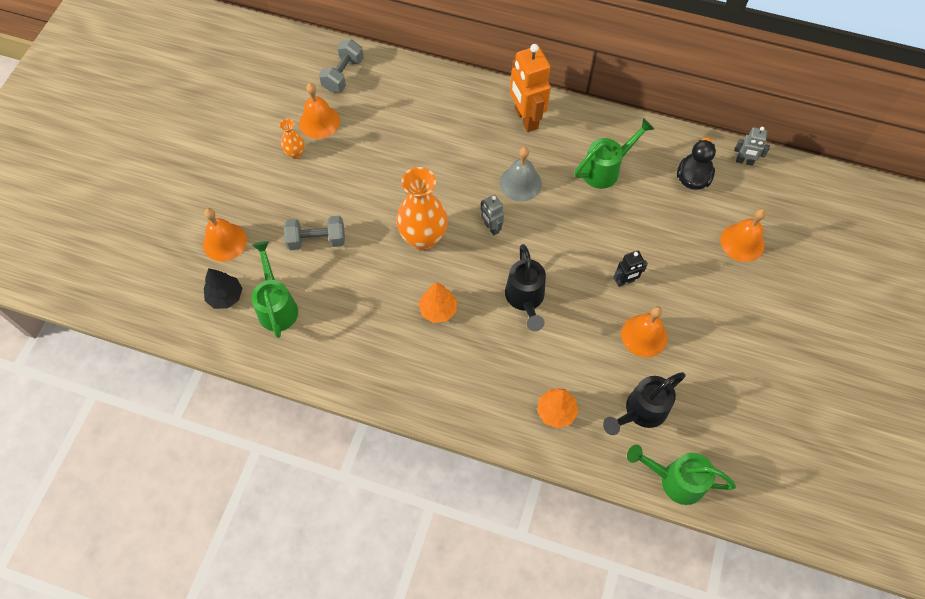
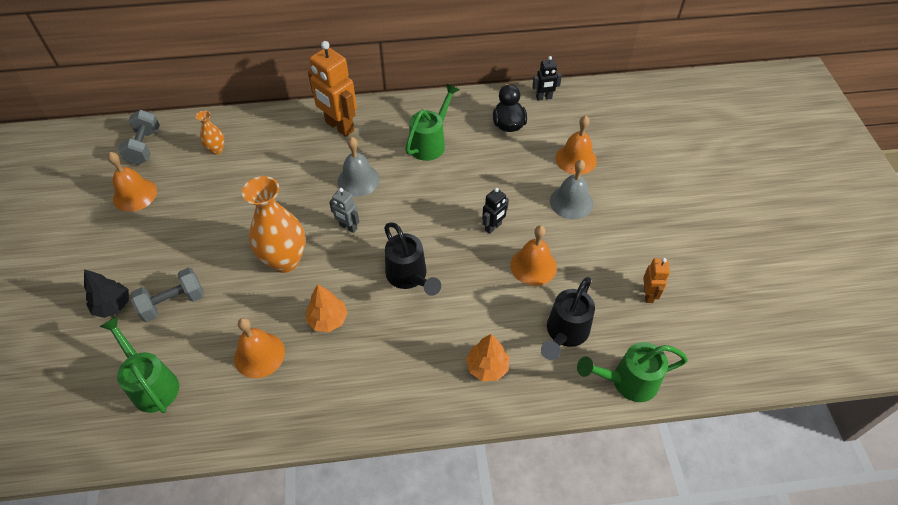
camera: 25 degrees left, 10 degrees down
orange bell [203,208,247,262] -> orange bell moved to [234,318,285,378]
black tree [204,268,242,309] -> black tree moved to [84,269,129,318]
orange vase [279,119,305,159] -> orange vase moved to [196,110,224,155]
grey robot [735,127,770,166] -> black robot [532,56,562,101]
none -> grey bell [550,160,593,219]
none -> orange robot [643,258,670,303]

